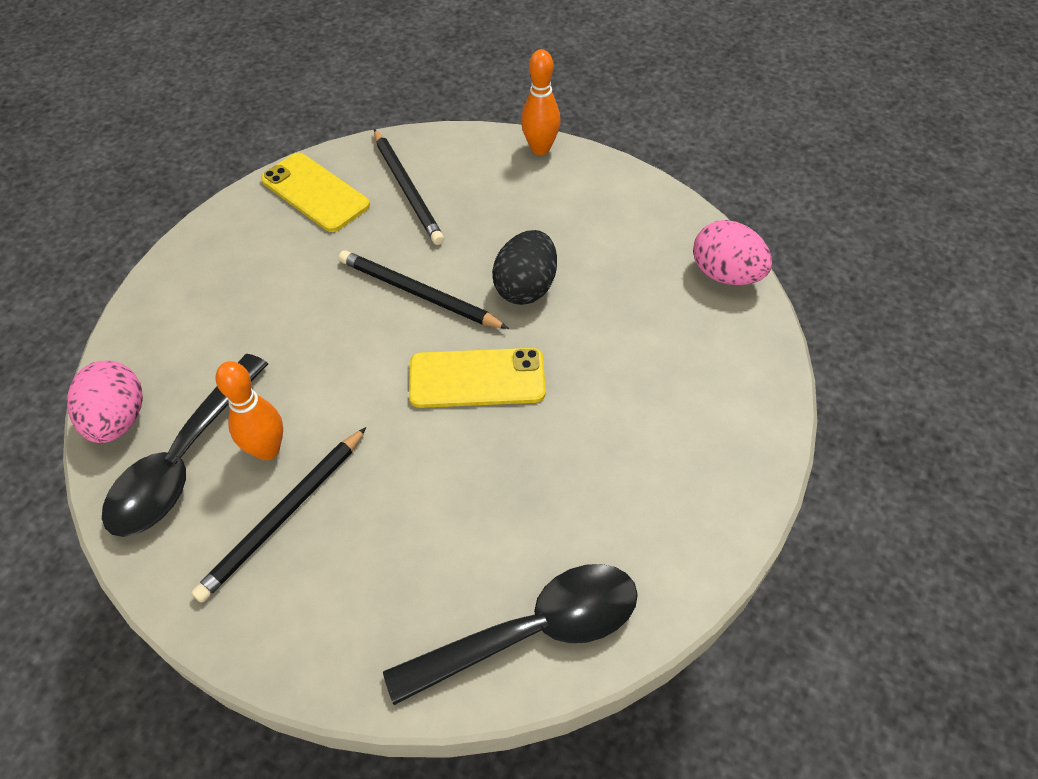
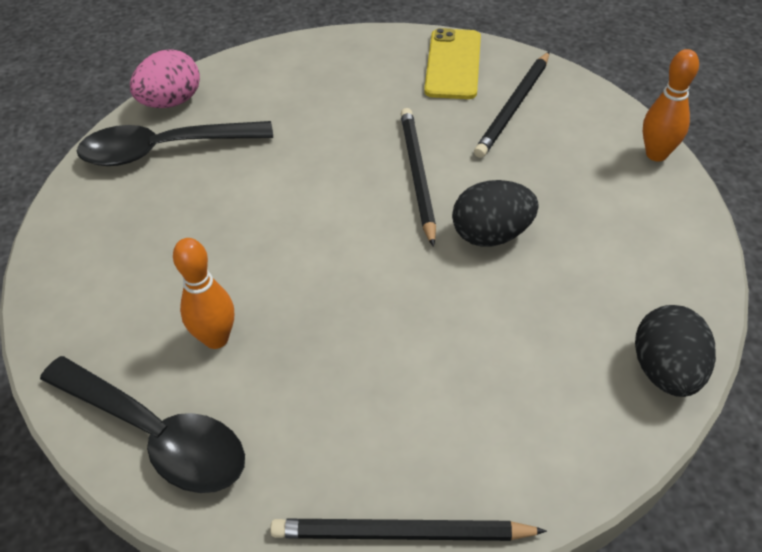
camera: 55 degrees right, 5 degrees down
black pencil [191,427,367,603] -> black pencil moved to [270,519,547,541]
orange bowling pin [215,361,283,460] -> orange bowling pin moved to [173,238,234,349]
yellow phone [409,348,546,408] -> none
pink egg [693,220,772,285] -> black egg [635,305,716,397]

